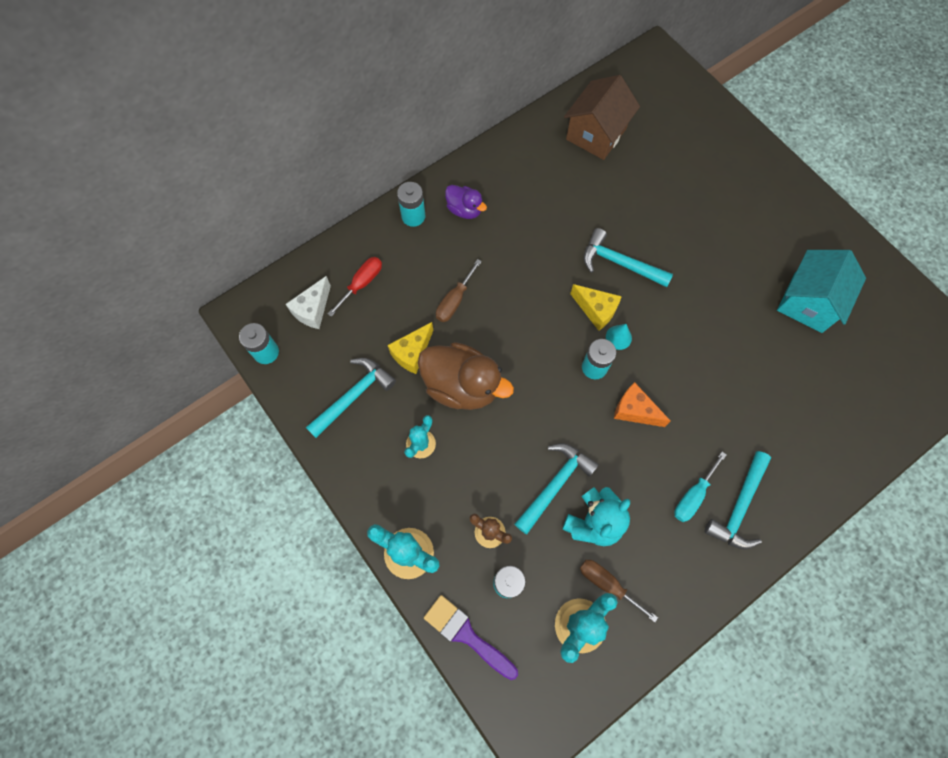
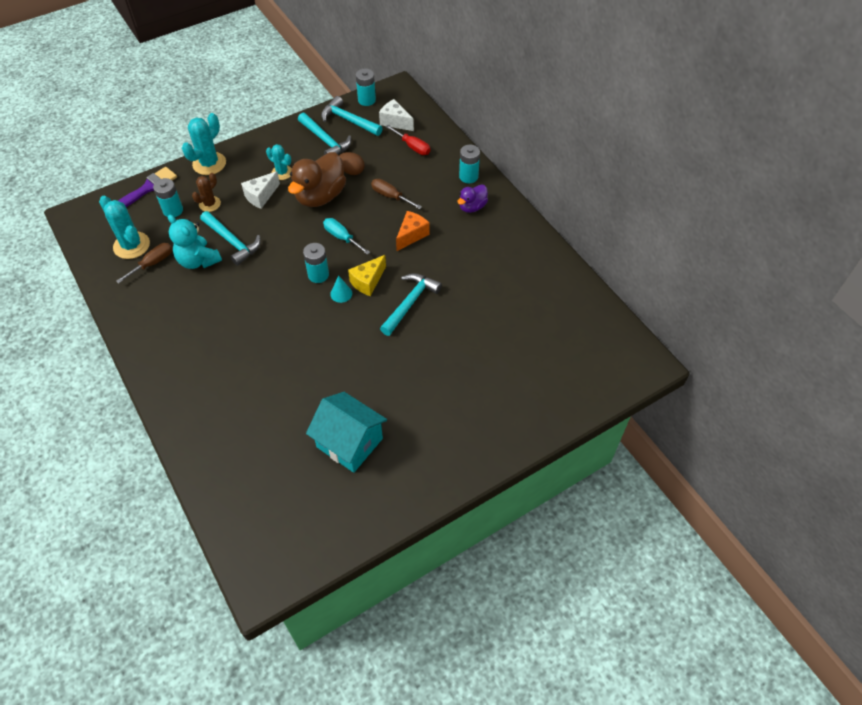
camera: 95 degrees right, 15 degrees down
yellow cheese [388,322,433,374] -> brown egg [339,152,364,175]
brown house [564,75,640,160] -> none
orange cheese [614,382,671,427] -> orange cheese moved to [396,211,430,251]
turquoise screwdriver [674,452,727,522] -> turquoise screwdriver moved to [323,218,370,255]
turquoise hammer [704,451,771,550] -> turquoise hammer moved to [321,96,382,136]
none -> white cheese [241,171,280,209]

